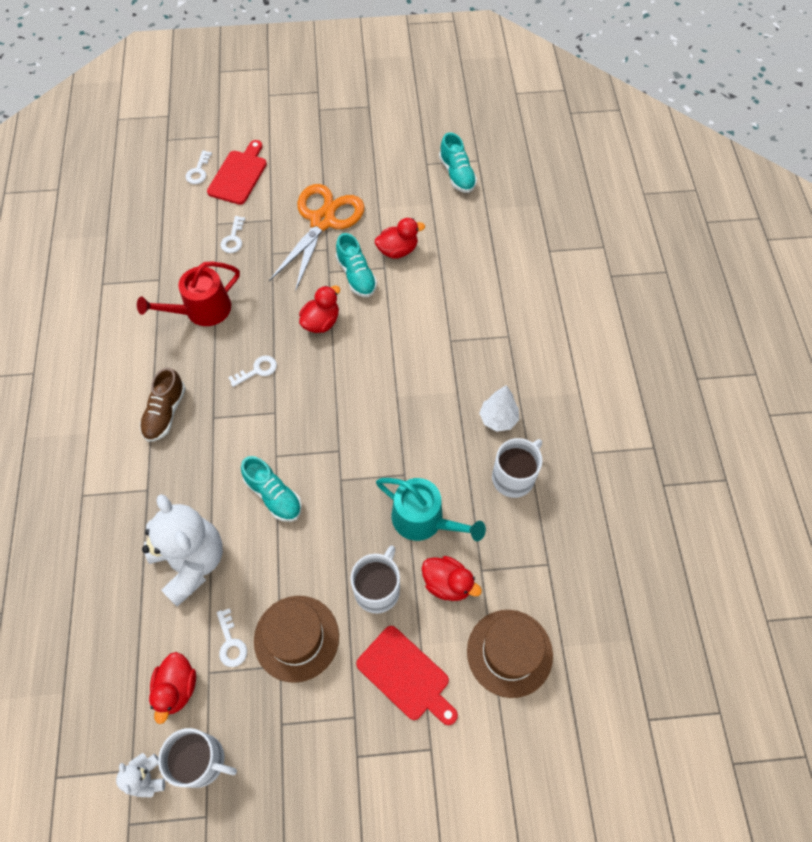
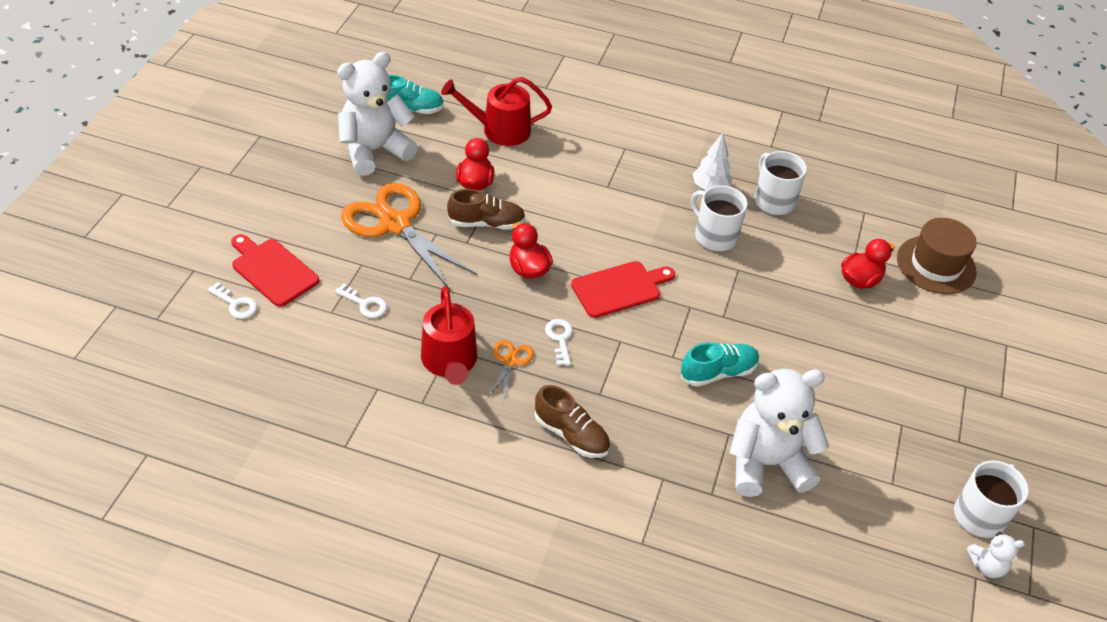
camera: 70 degrees left, 15 degrees down
red duck [149,652,196,724] -> none
white key [217,608,247,667] -> none
brown hat [254,596,339,683] -> none
turquoise shoe [336,233,377,297] -> brown shoe [447,189,526,230]
white mug [350,546,400,614] -> white mug moved to [691,185,748,251]
red cutting board [356,626,458,725] -> red cutting board moved to [571,261,675,318]
turquoise watering can [376,478,486,541] -> none
none -> white teddy bear [337,52,418,176]
none -> red watering can [441,77,552,146]
none -> orange scissors [487,340,534,400]

